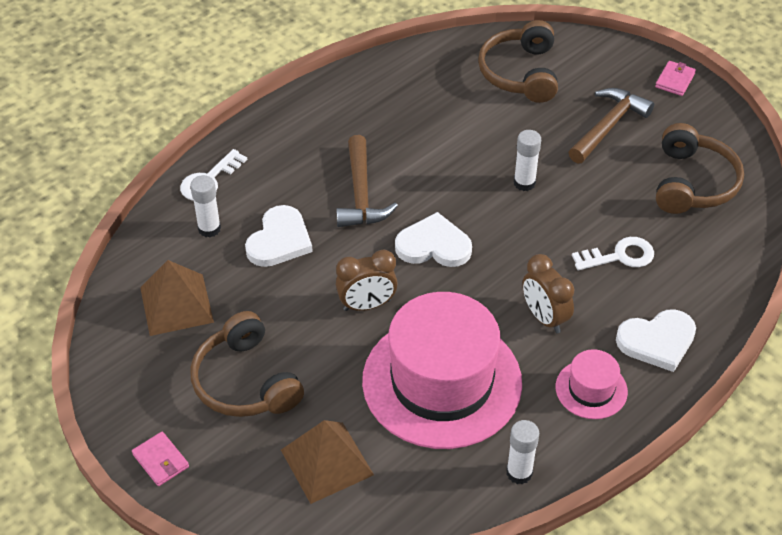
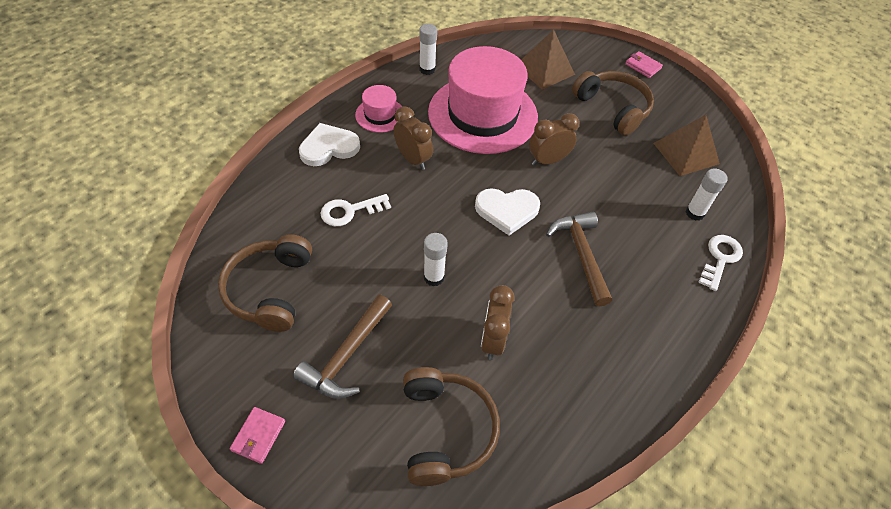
camera: 170 degrees right, 5 degrees up
white heart [245,205,313,267] -> none
none -> brown clock [481,285,514,360]

